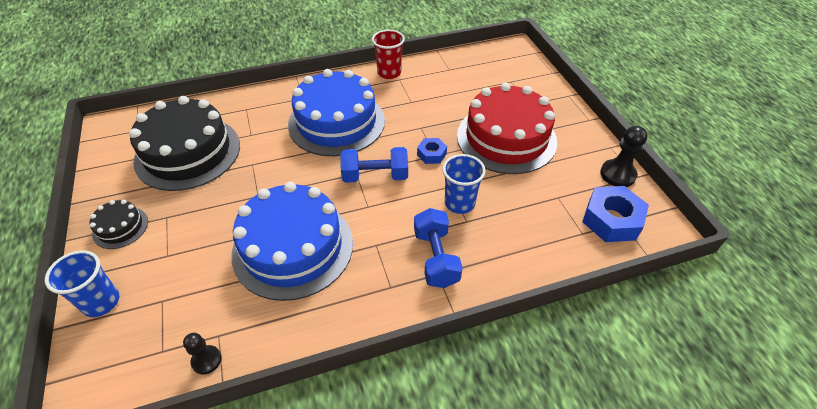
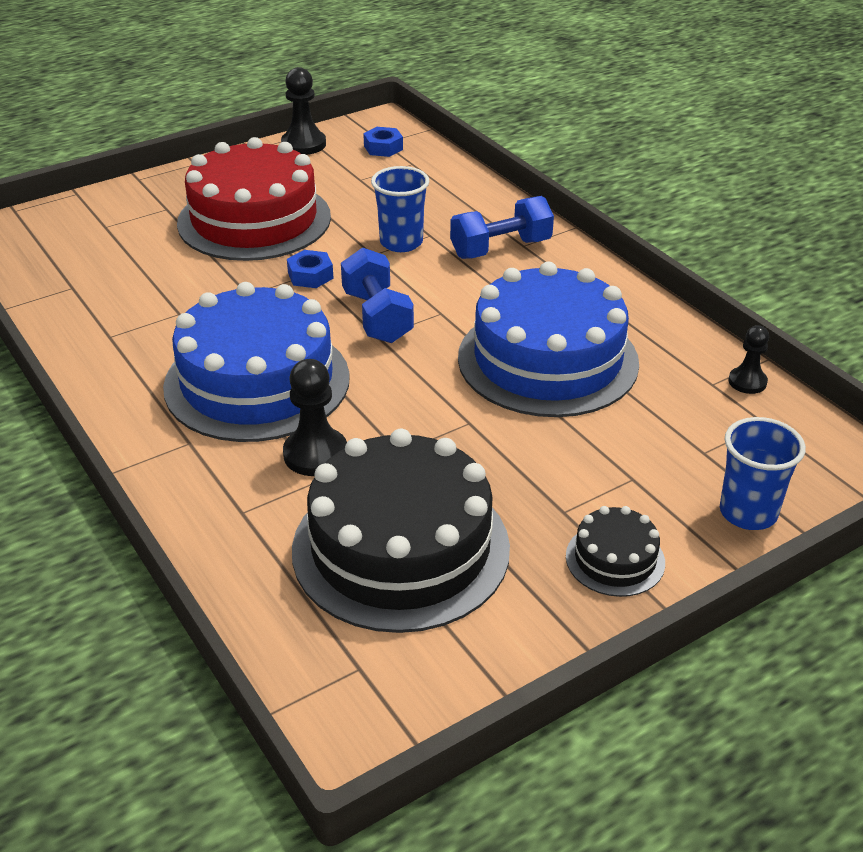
camera: 105 degrees left, 10 degrees down
red cup [372,29,405,79] -> none
blue nut [582,186,649,242] -> blue nut [363,127,403,157], size x0.55
none -> black pawn [283,359,347,476]

